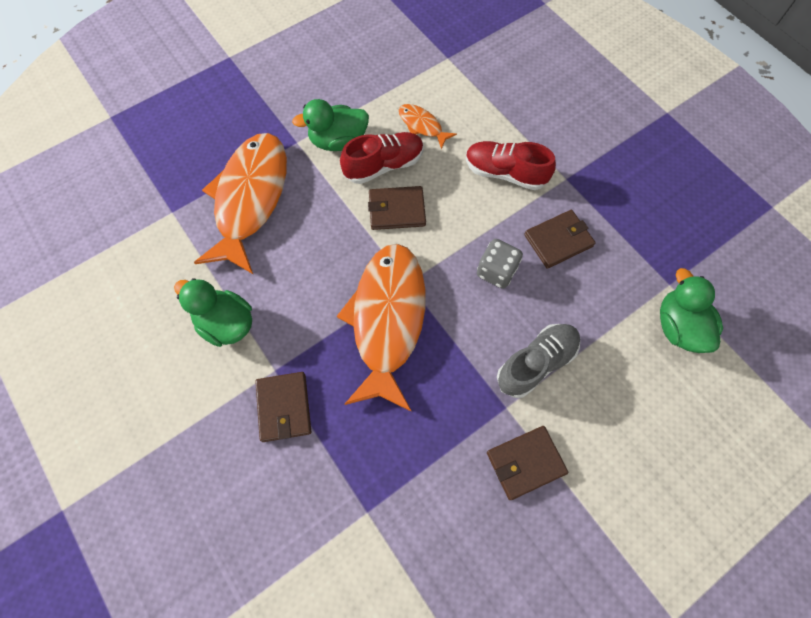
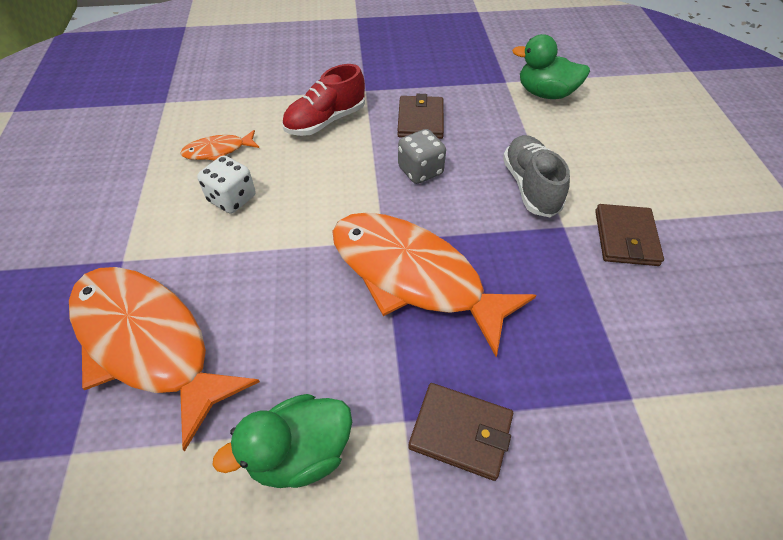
camera: 60 degrees left, 15 degrees down
green duck [292,99,369,151] -> none
red shoe [340,132,424,184] -> white dice [197,155,255,214]
brown wallet [368,186,426,230] -> none

